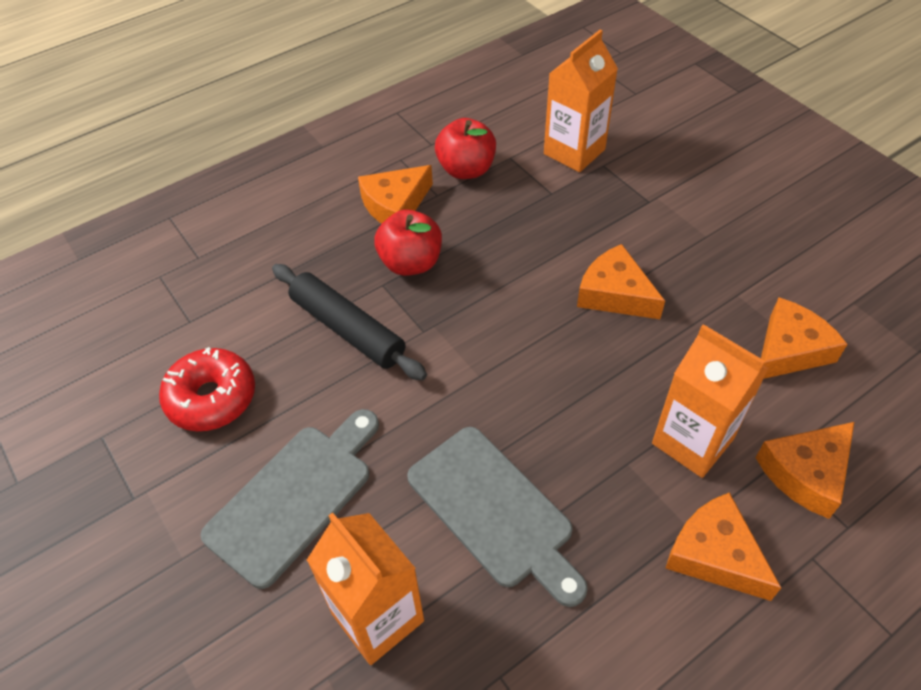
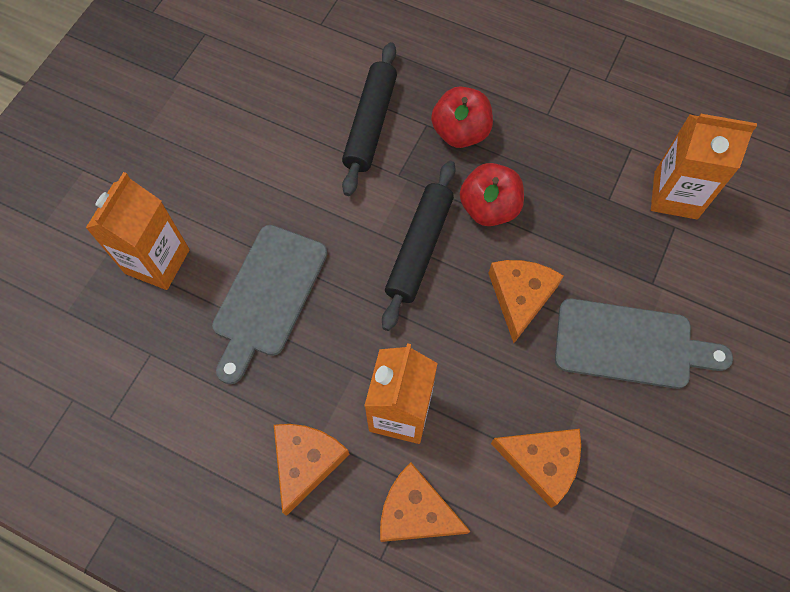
camera: 60 degrees right, 15 degrees up
red donut [159,347,255,431] -> none
grey cutting board [201,409,379,589] -> grey cutting board moved to [555,299,733,389]
orange cheese [358,165,433,223] -> none
red apple [435,118,496,179] -> red apple moved to [460,163,524,226]
none -> black rolling pin [382,161,456,331]

